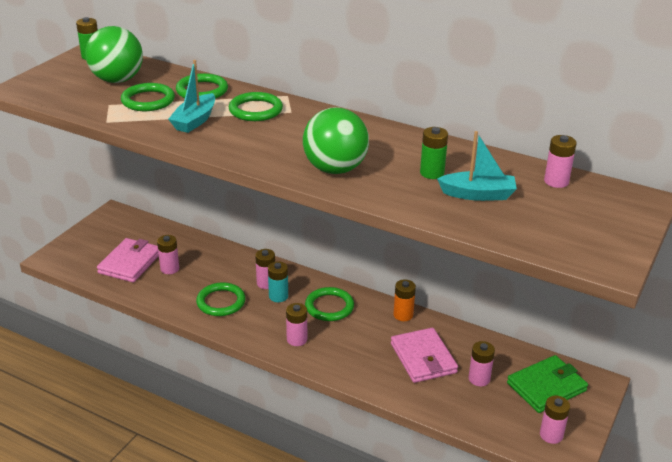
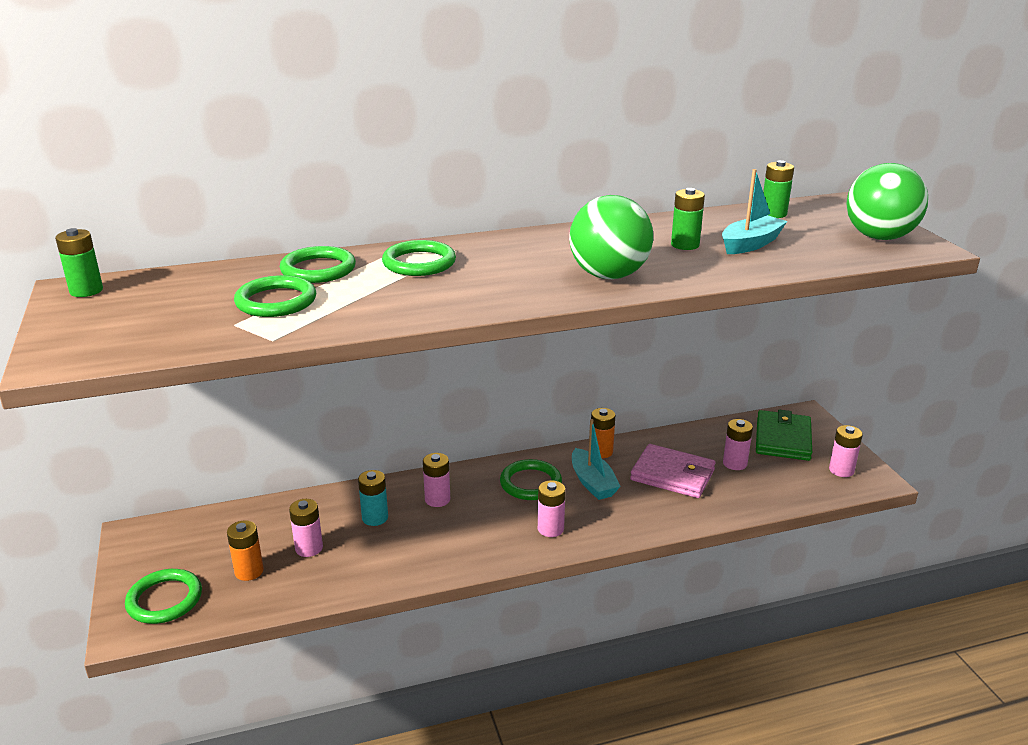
camera: 45 degrees left, 5 degrees down
green ball [85,26,143,83] -> green ball moved to [847,163,928,240]
pink wallet [97,238,159,282] -> orange battery [227,520,264,581]
turquoise boat [168,60,215,133] -> turquoise boat moved to [572,419,621,500]
green ring [196,282,246,316] -> green ring moved to [125,569,202,624]
turquoise battery [268,261,288,302] -> turquoise battery moved to [358,470,388,526]
pink battery [544,135,577,188] -> green battery [763,160,794,218]

